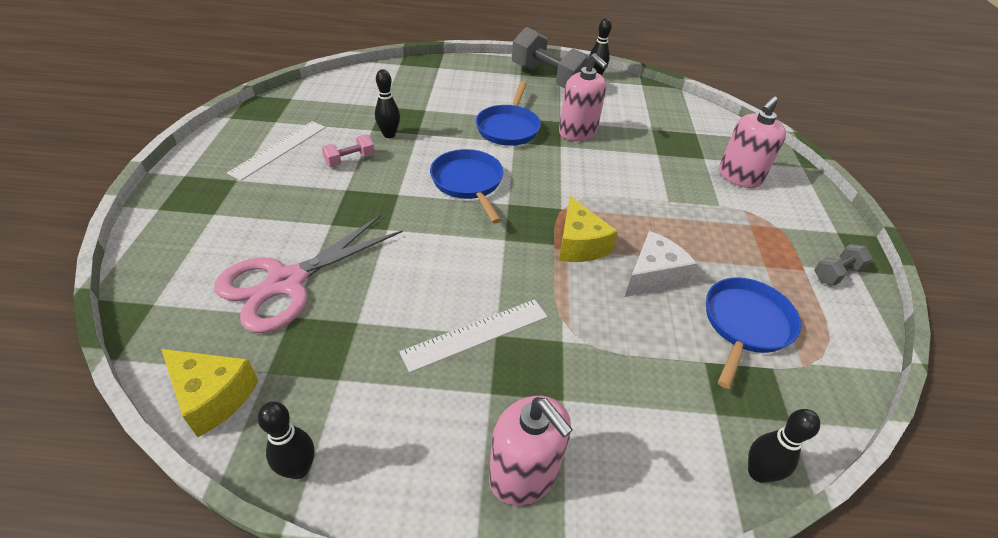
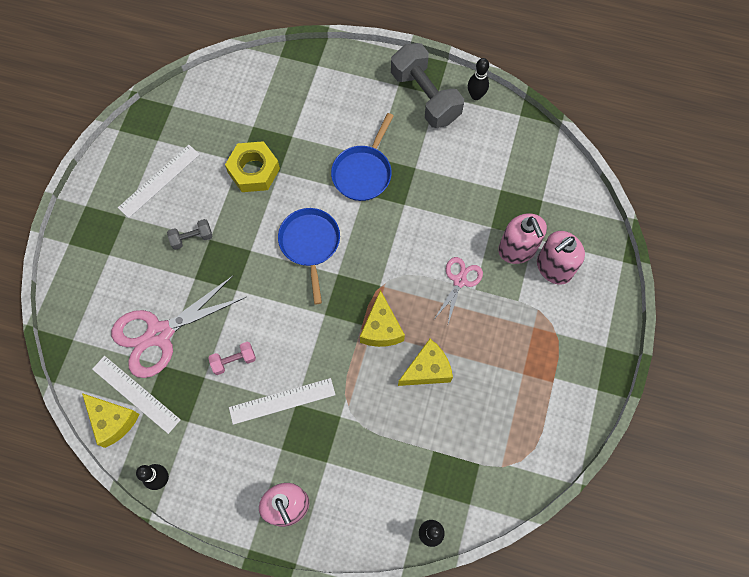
camera: 15 degrees right, 25 degrees up
pink dumbbell [322,135,375,167] -> pink dumbbell moved to [208,342,256,375]
black bowling pin [375,69,400,138] -> yellow nut [225,141,280,192]
pink soap dispenser [559,53,608,141] -> pink soap dispenser moved to [498,213,547,264]
white cheese [625,231,697,297] -> yellow cheese [398,339,453,386]
blue pan [706,278,801,389] -> none
grey dumbbell [814,244,873,285] -> grey dumbbell moved to [167,219,213,250]
none -> white ruler [92,356,181,434]
none -> pink scissors [435,257,483,324]

